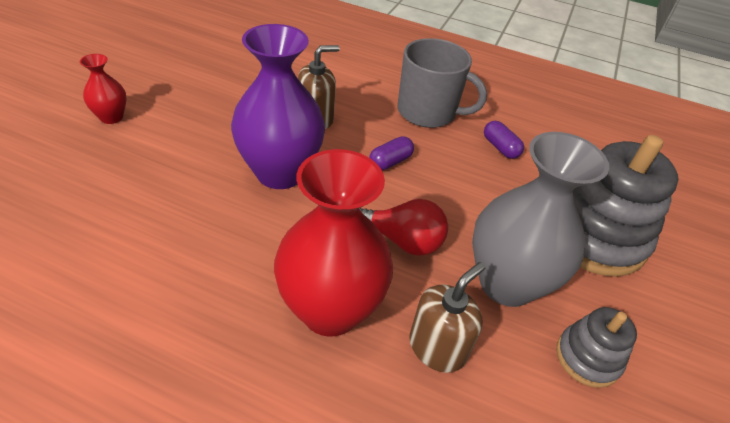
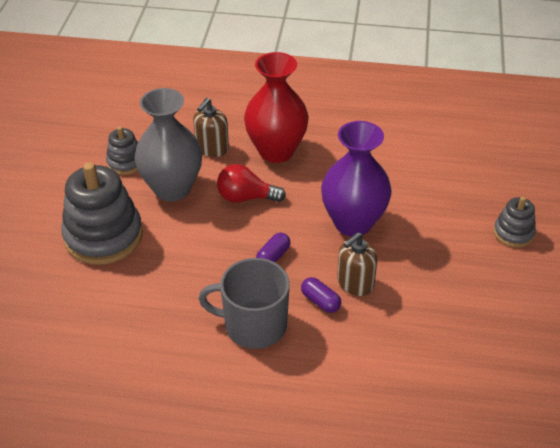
camera: 170 degrees right, 0 degrees up
red vase [80,54,127,124] -> grey stacking toy [493,196,536,248]
purple capsule [484,121,524,159] -> purple capsule moved to [301,277,341,313]

